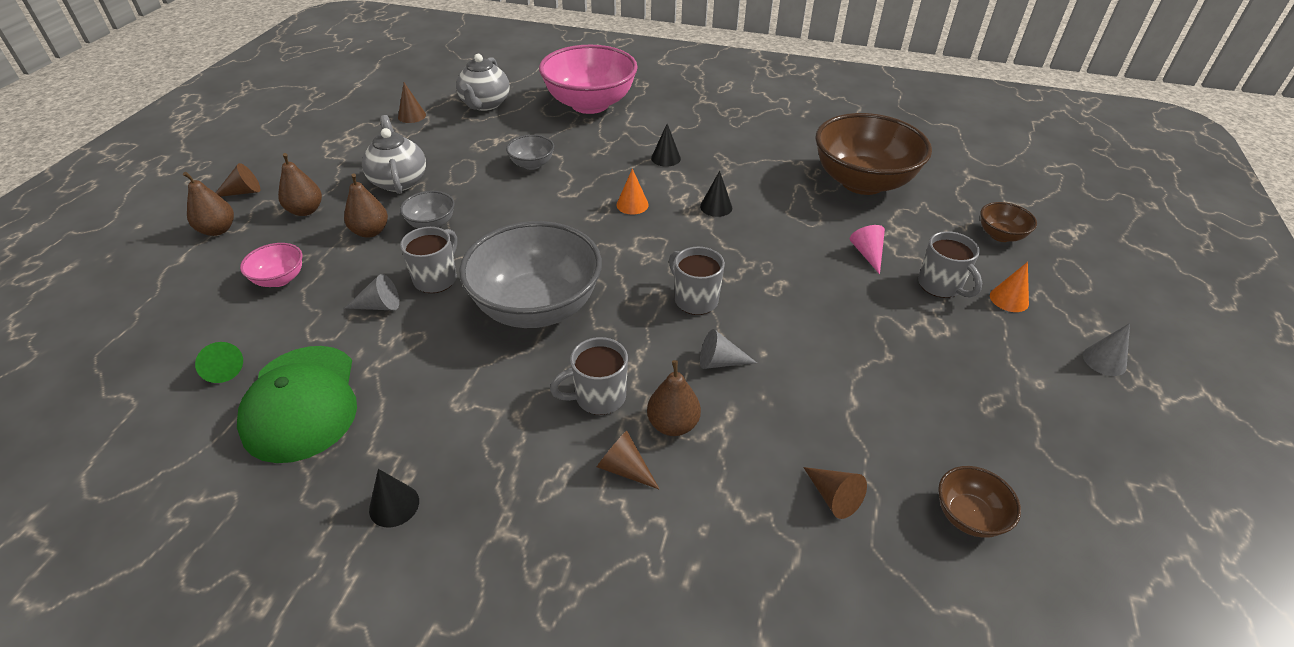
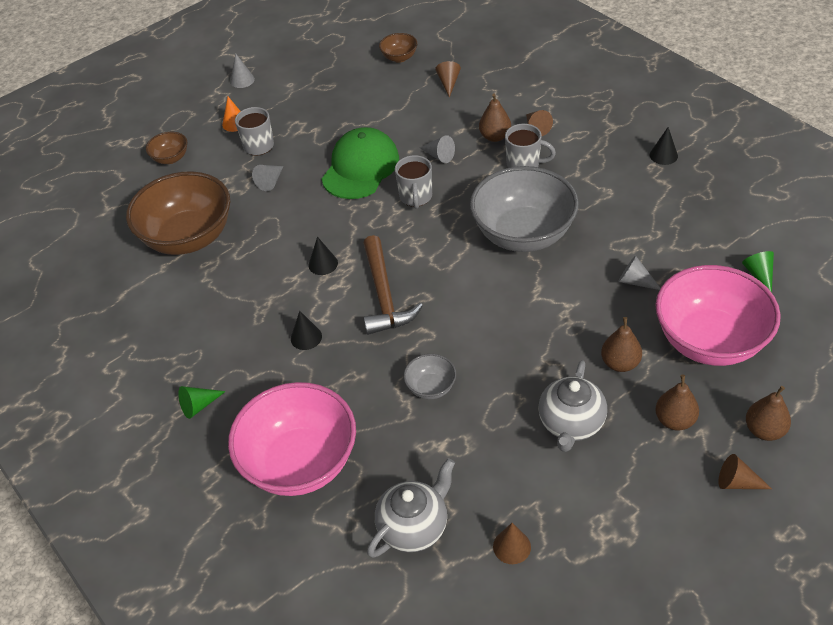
camera: 140 degrees left, 5 degrees up
green cap [237,346,357,463] -> green cap moved to [322,127,399,199]
pink bowl [240,243,302,287] -> pink bowl [655,265,781,366], size x2.26
grey bowl [400,191,455,228] -> none
grey mug [400,227,457,293] -> none
orange cone [617,168,649,215] -> brown hammer [363,235,423,335]
pink cone [850,225,885,274] -> grey cone [252,165,283,191]
none -> green cone [178,386,226,419]

